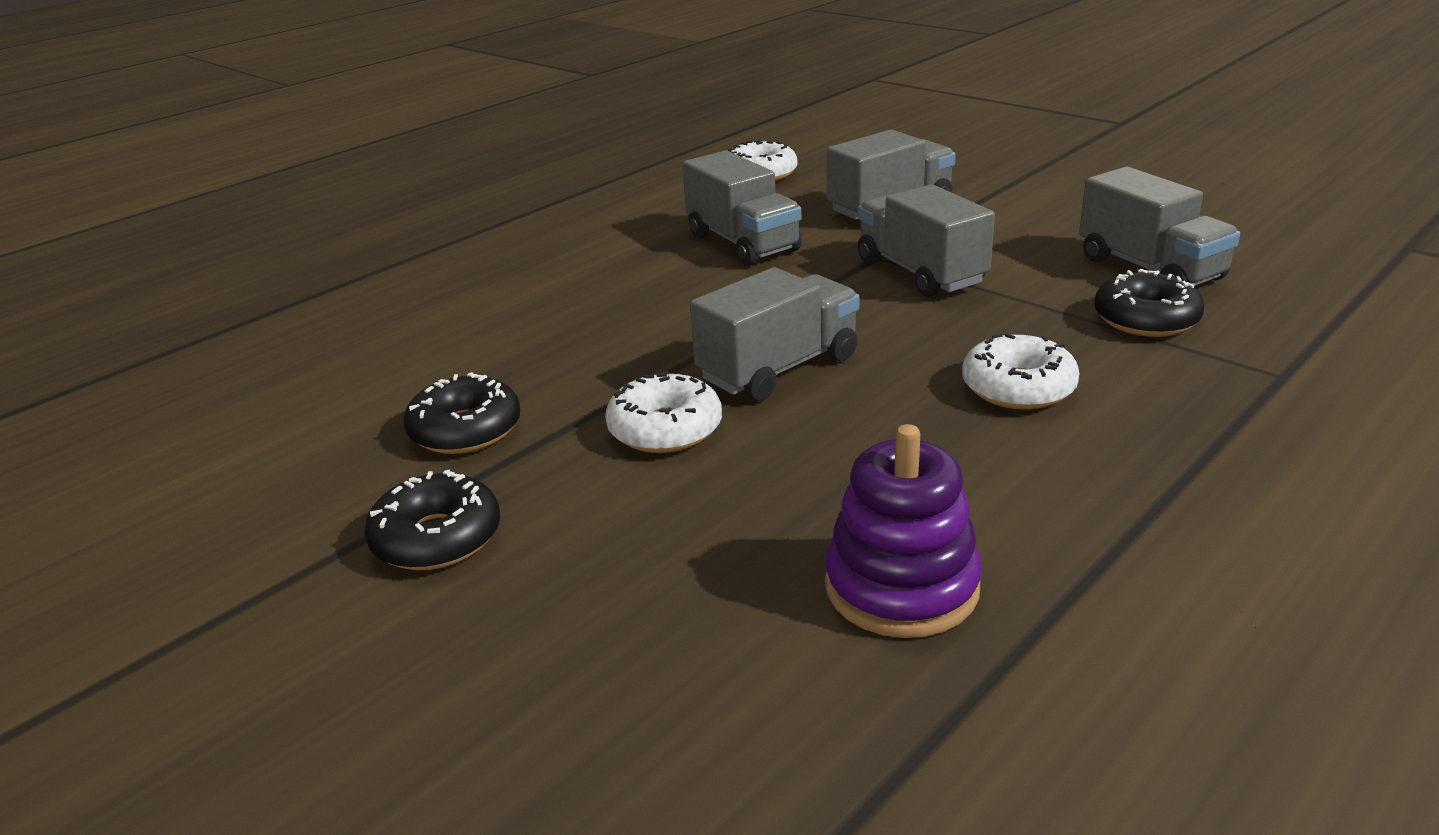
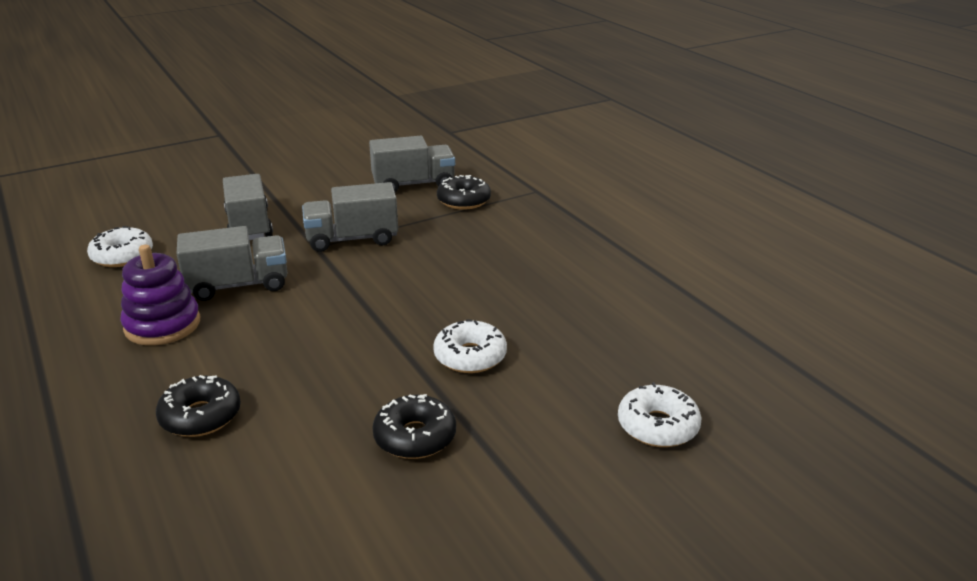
camera: 75 degrees left, 0 degrees up
black donut [364,469,500,570] -> black donut moved to [156,375,241,437]
grey truck [690,267,859,401] -> none
purple stacking toy [825,424,982,638] -> purple stacking toy moved to [120,245,200,345]
white donut [962,334,1079,410] -> white donut moved to [618,382,701,447]

